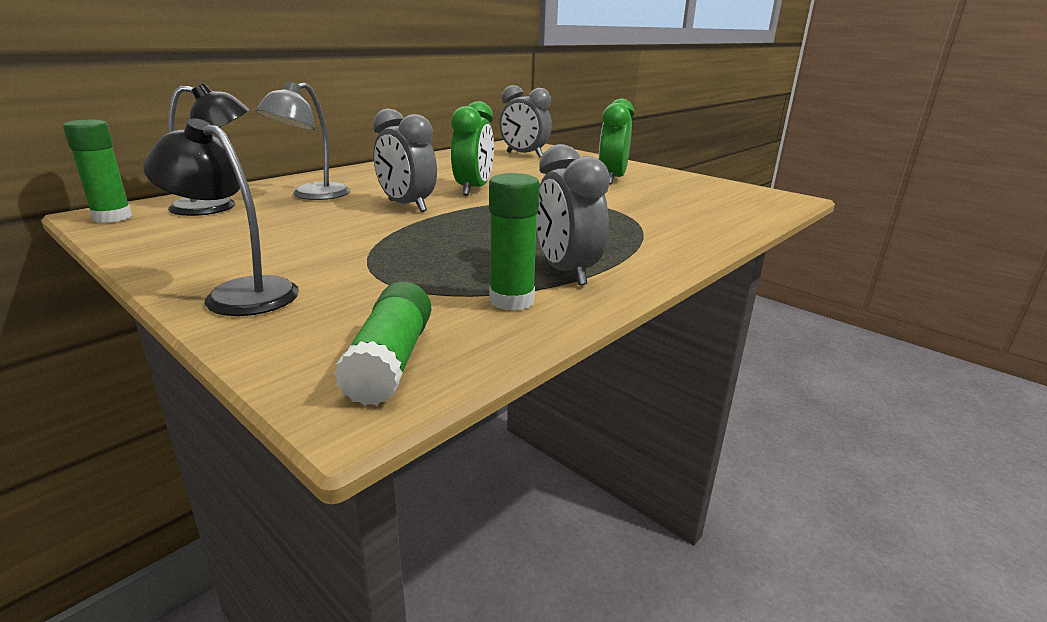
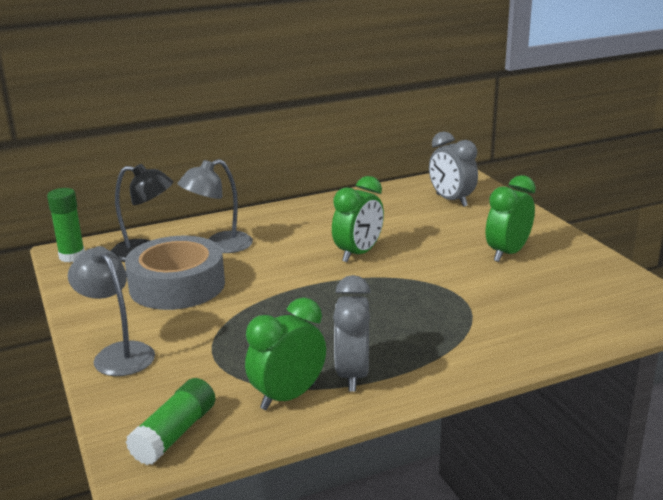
camera: 25 degrees right, 0 degrees up
black lamp [143,118,299,316] -> grey lamp [68,246,155,376]
grey clock [373,109,437,212] -> none
green glue stick [489,173,540,311] -> green clock [245,298,326,410]
none -> grey tape [125,236,225,310]

